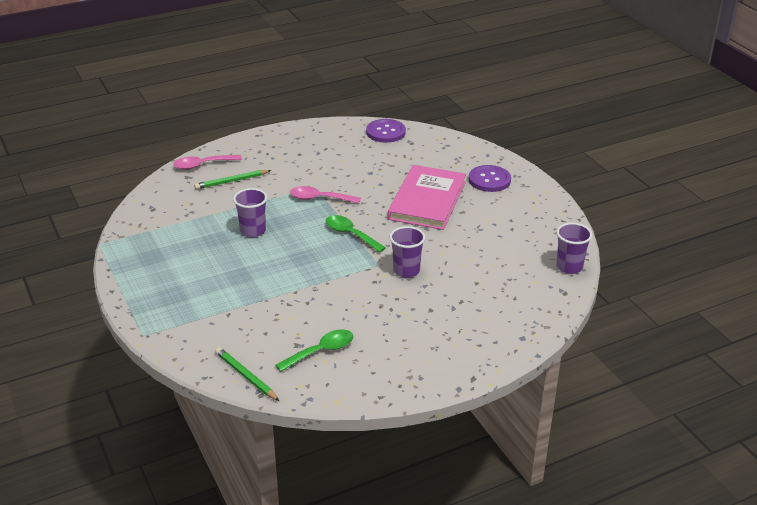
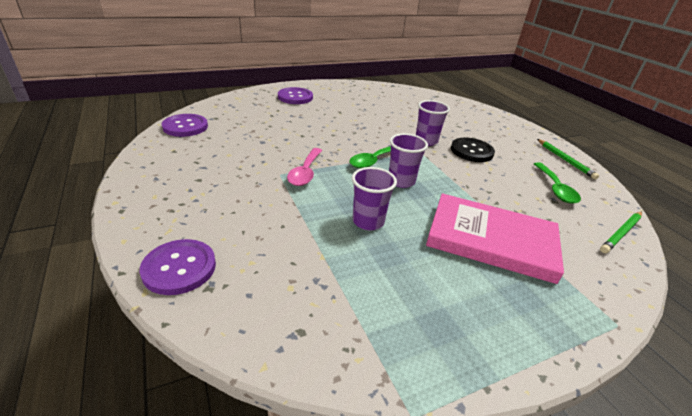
camera: 90 degrees left, 0 degrees up
pink spoon [173,155,242,170] -> purple button [139,239,216,295]
green pencil [194,170,271,190] -> green pencil moved to [537,139,599,180]
green spoon [276,329,353,372] -> green spoon turned 150 degrees counterclockwise [534,162,581,204]
pink book [388,165,466,230] -> pink book moved to [426,193,564,284]
purple cup [556,223,592,274] -> purple cup moved to [389,133,428,188]
none -> black button [451,137,495,162]

